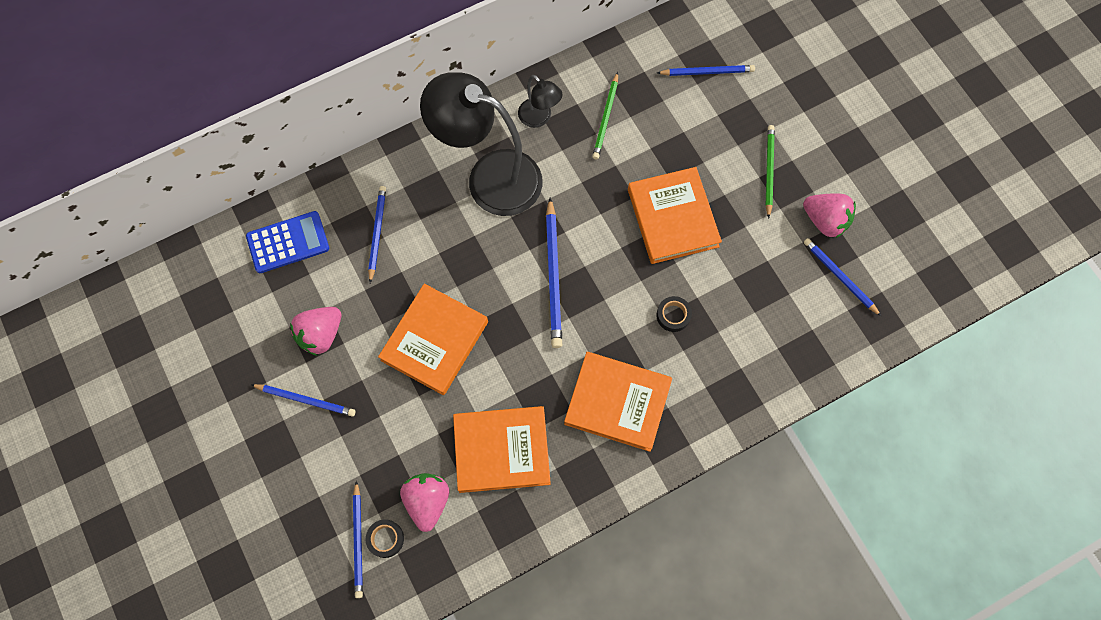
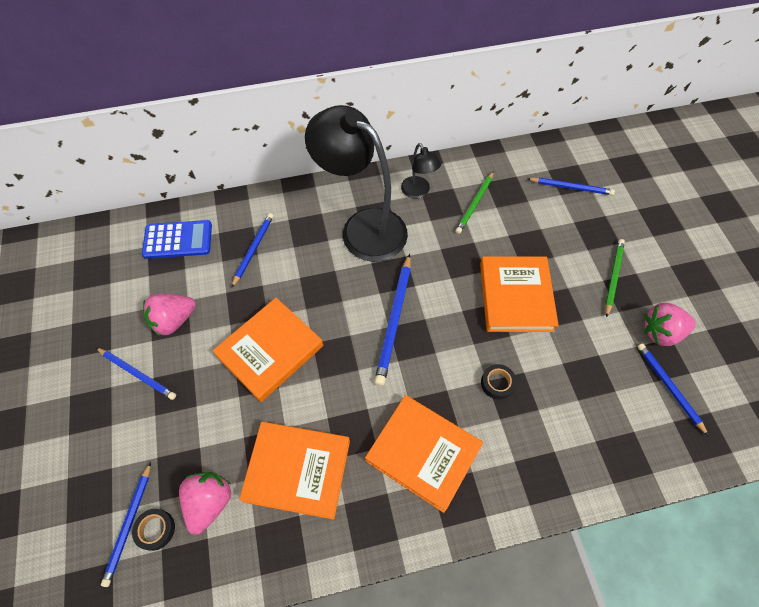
camera: 15 degrees right, 10 degrees down
pink strawberry [803,194,856,238] -> pink strawberry turned 120 degrees clockwise [645,303,696,346]

